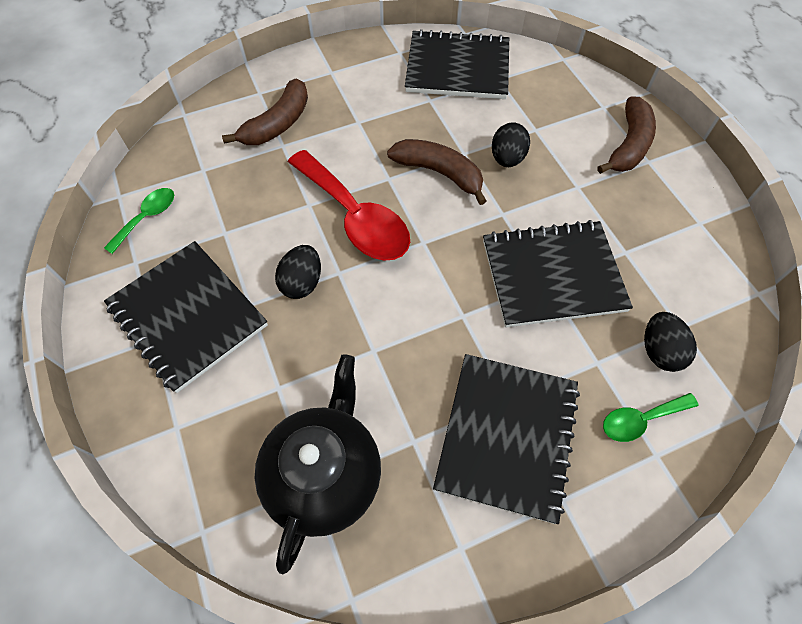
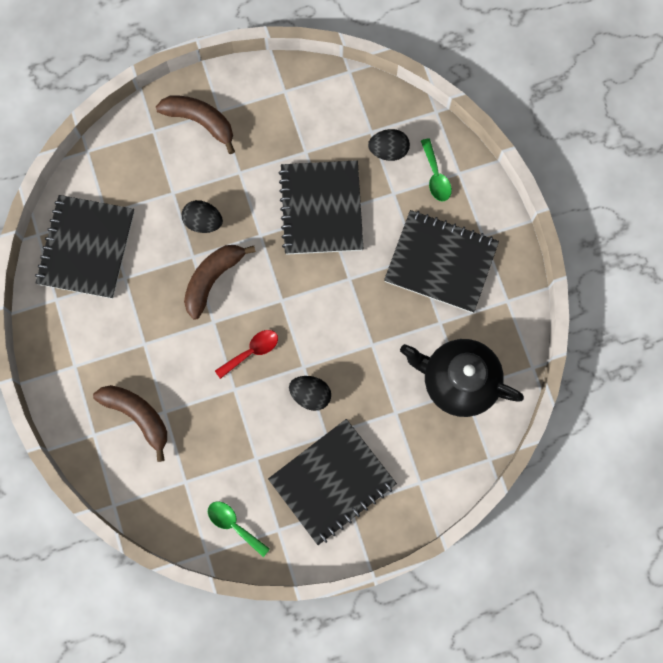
camera: 85 degrees left, 15 degrees up
red spoon [288,150,410,261] -> red spoon [215,330,278,379], size x0.50

